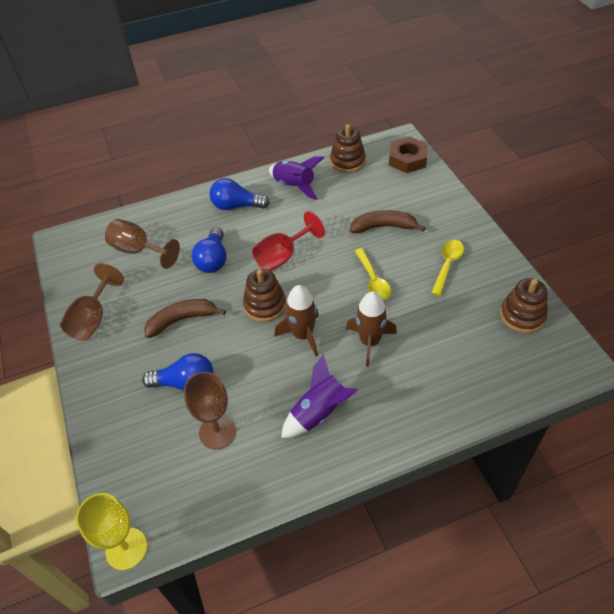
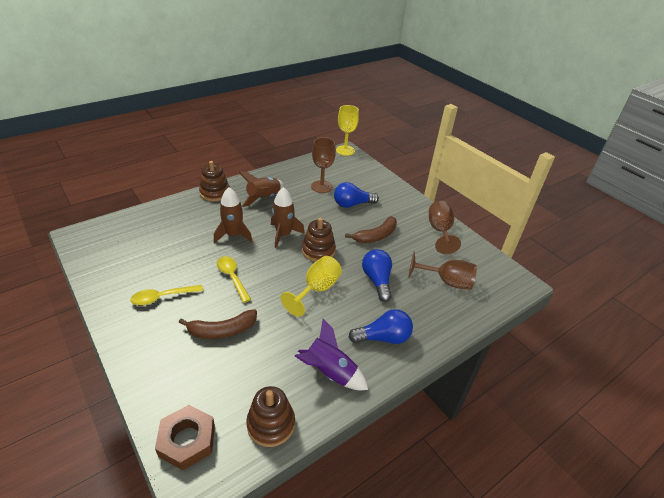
camera: 160 degrees right, 10 degrees down
red goblet [252,211,325,271] -> yellow goblet [281,256,342,317]
purple rocket [281,354,358,438] -> brown rocket [238,171,284,207]
yellow spoon [431,240,464,296] -> yellow spoon turned 60 degrees clockwise [130,285,203,305]
brown stacking toy [500,278,548,333] -> brown stacking toy moved to [199,161,230,201]

